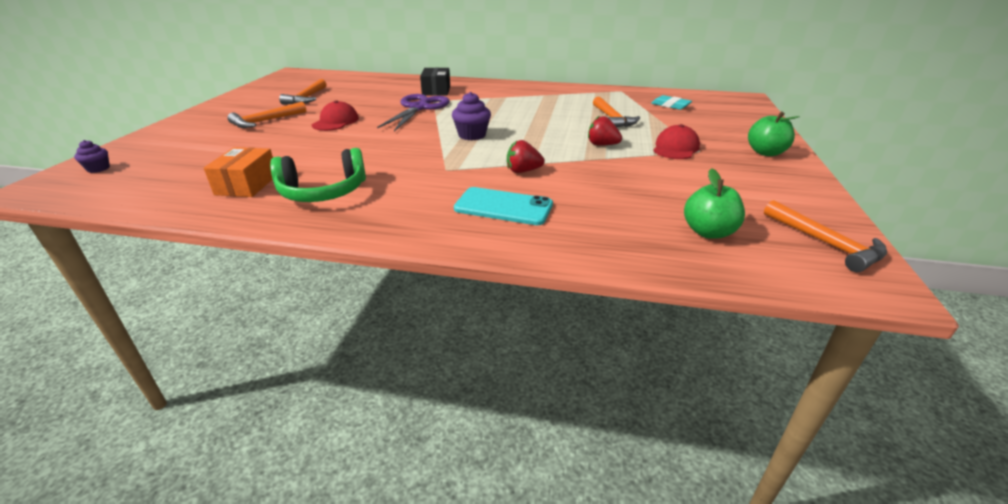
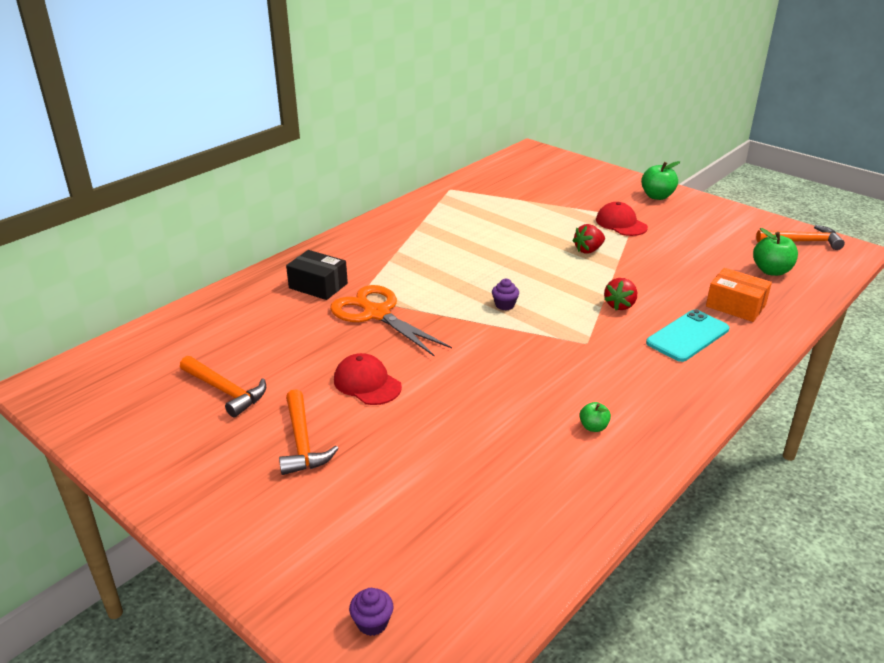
camera: 60 degrees left, 0 degrees up
orange box [204,147,273,197] -> orange box moved to [706,268,772,322]
green headphones [270,148,366,202] -> green apple [579,402,611,432]
purple scissors [377,94,450,132] -> orange scissors [330,285,452,356]
purple cupcake [452,92,491,140] -> purple cupcake [492,279,519,310], size x0.60
orange hammer [593,97,640,127] -> none
turquoise eraser [651,95,692,110] -> none

